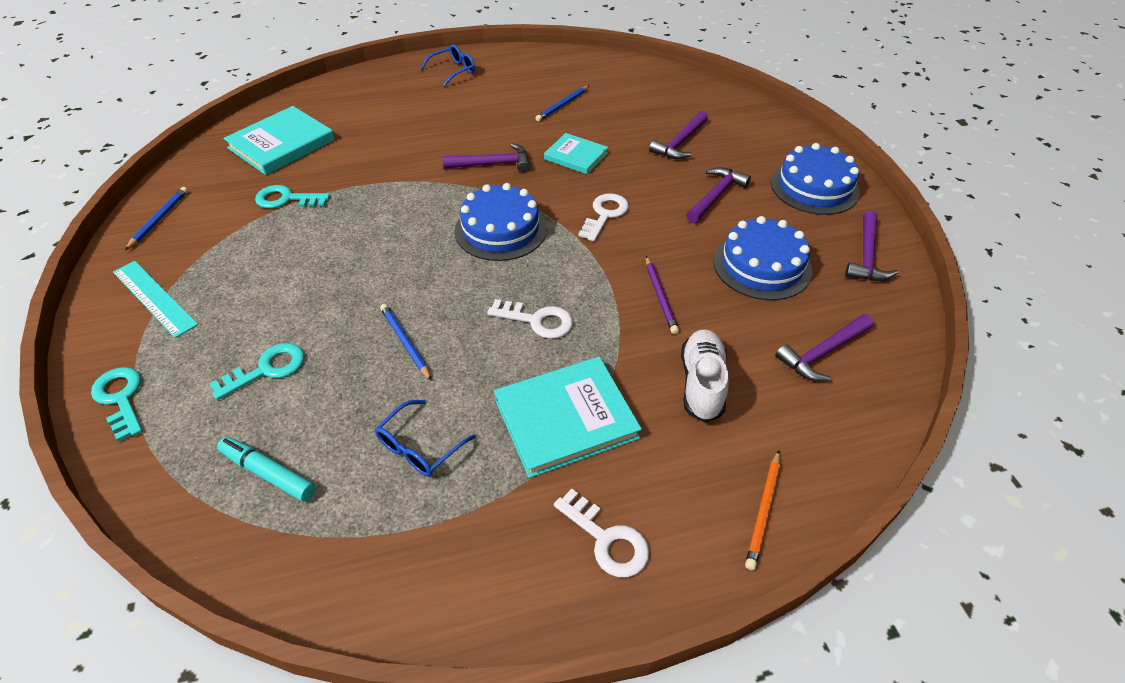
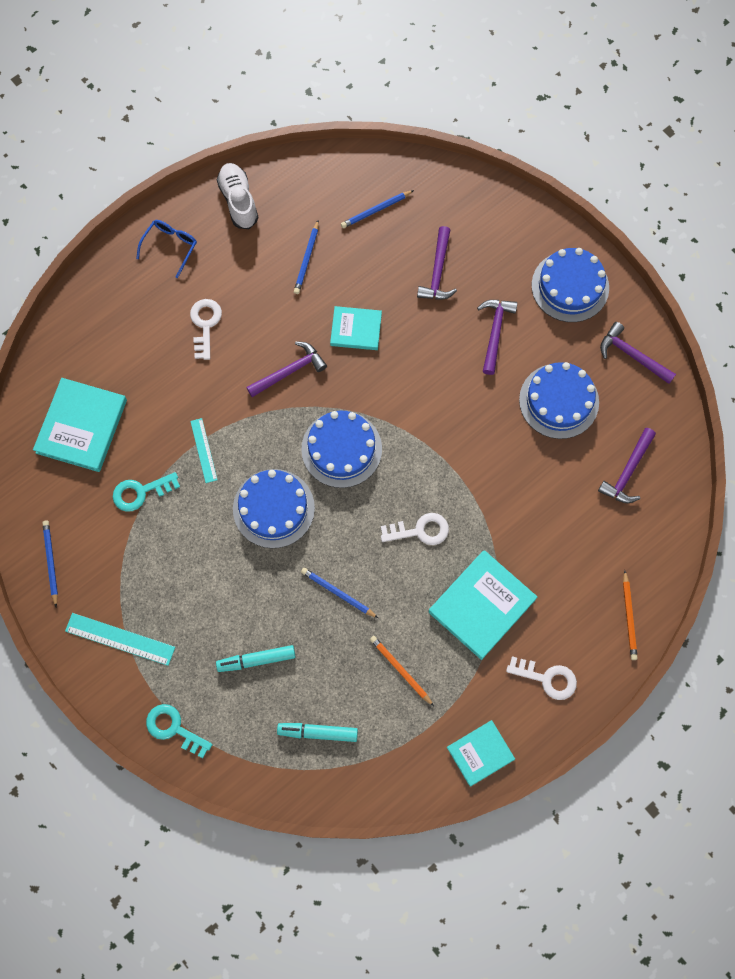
camera: 25 degrees left, 25 degrees up
turquoise key [209,343,304,400] -> turquoise marker [216,645,296,672]
blue glasses [375,400,476,476] -> orange pencil [370,636,434,706]
white key [579,193,629,241] -> white key moved to [190,299,222,360]
purple pencil [646,256,679,334] -> none
white shoe [681,329,729,422] -> white shoe moved to [217,163,258,229]
purple hammer [845,211,898,281] -> purple hammer turned 135 degrees clockwise [600,322,676,384]
none -> turquoise ruler [190,418,217,483]
none -> blue cake [233,469,315,548]
none -> blue pencil [341,190,414,228]
none -> turquoise book [447,720,515,787]

